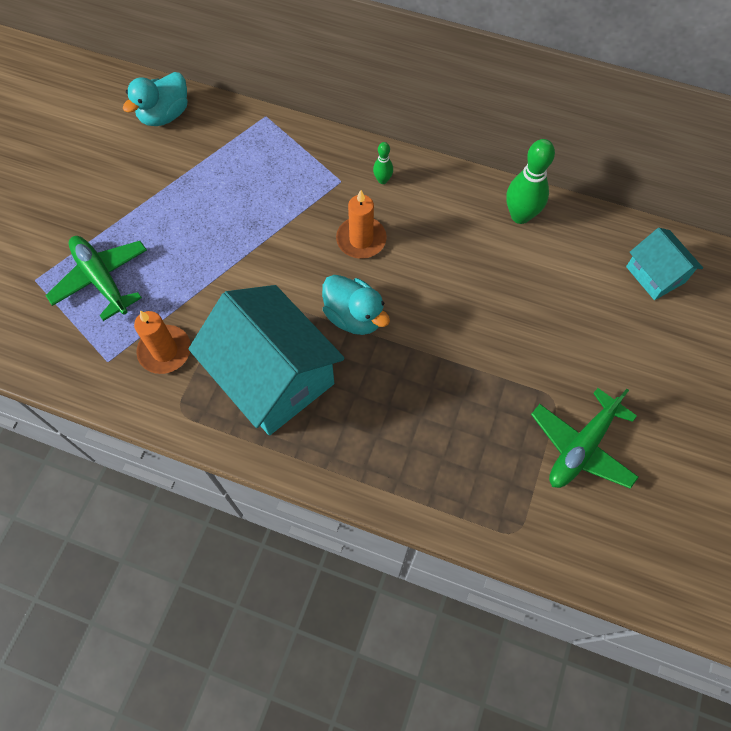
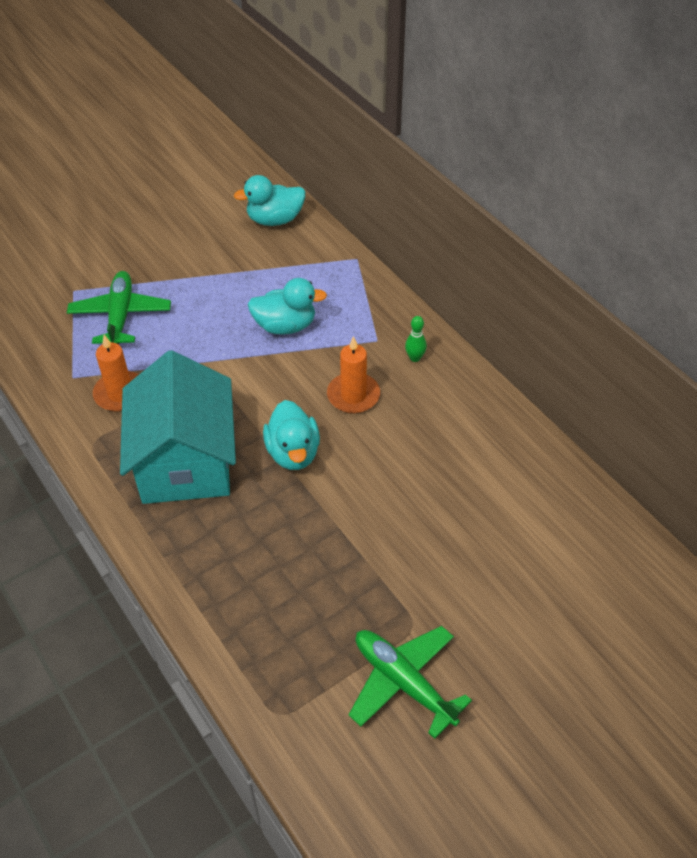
camera: 35 degrees right, 15 degrees down
green bowling pin [506,139,555,224] -> none
green plane [531,388,639,489] -> green plane turned 60 degrees clockwise [349,626,472,739]
turquoise house [626,228,703,300] -> none
none -> turquoise duck [248,278,327,335]

